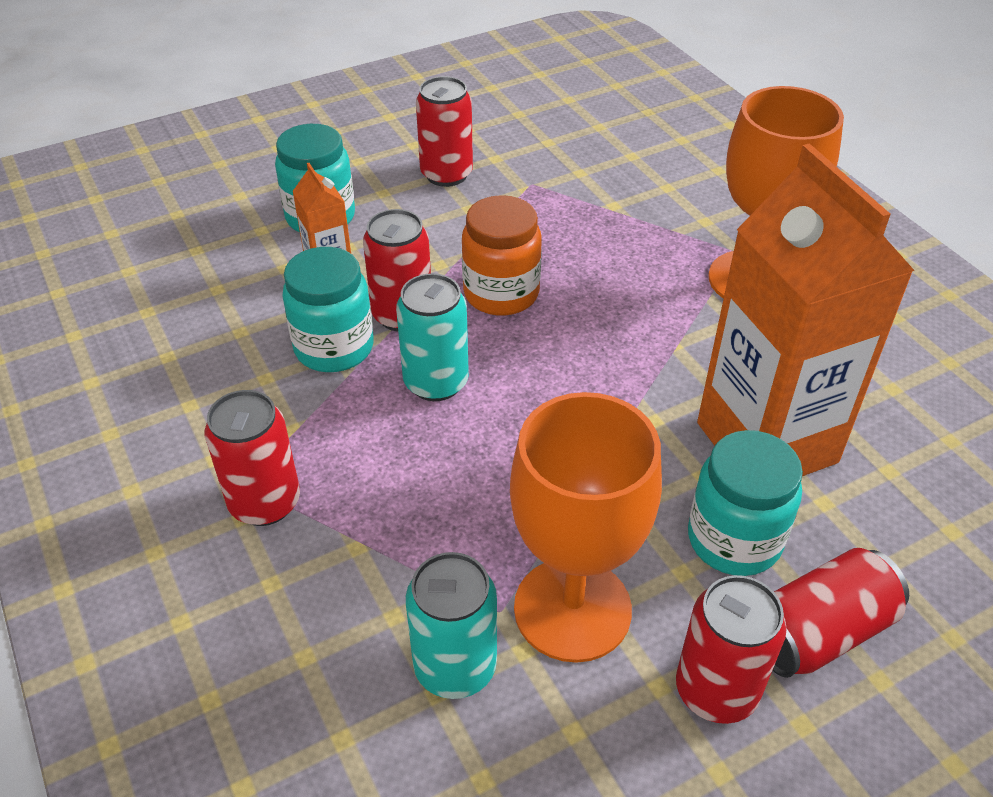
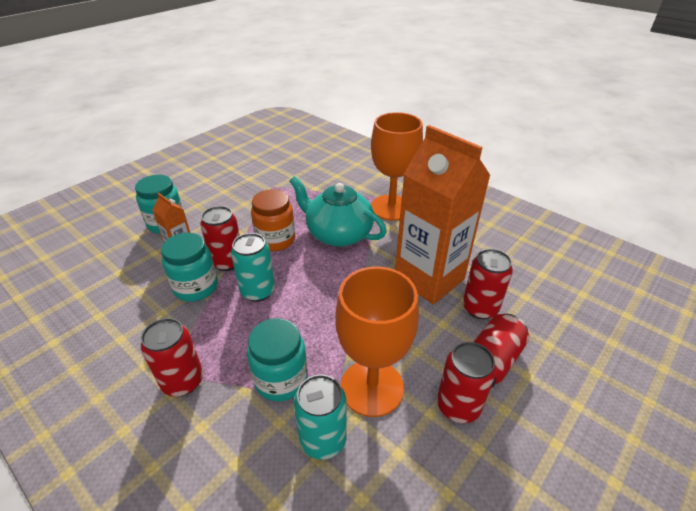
camera: 20 degrees left, 5 degrees down
red can [416,76,473,187] -> red can moved to [463,249,513,319]
turquoise jar [688,430,803,576] -> turquoise jar moved to [247,318,308,402]
none -> turquoise teapot [290,176,387,247]

